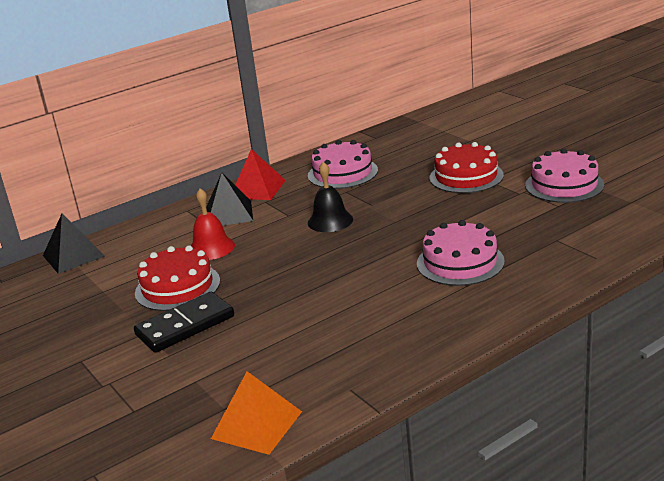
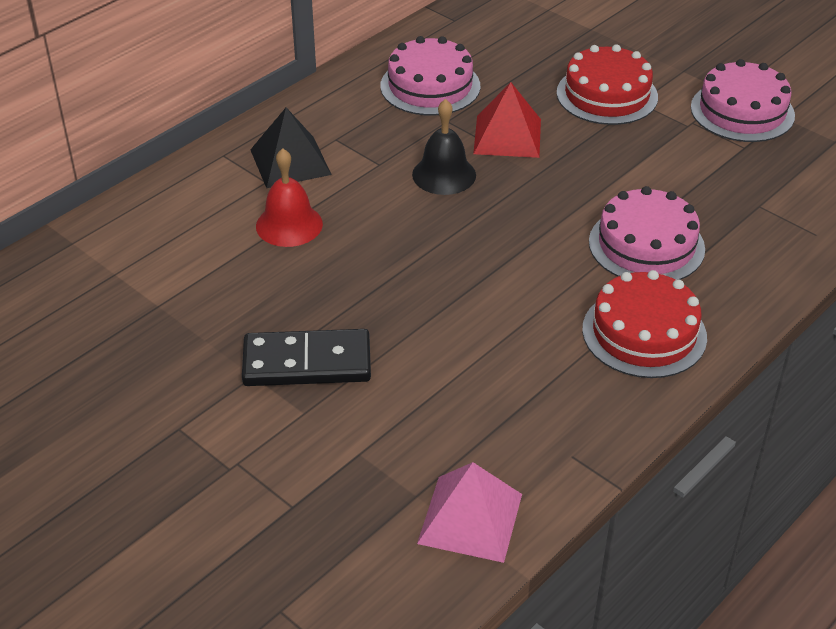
camera: 15 degrees left, 15 degrees up
black pyramid [43,214,105,274] -> none
black domino [134,292,234,353] -> black domino turned 45 degrees clockwise [242,329,371,386]
red cake [135,245,220,311] -> red cake moved to [582,270,707,378]
orange pyramid [211,371,302,455] -> pink pyramid [417,462,522,563]
red pyramid [235,149,286,200] -> red pyramid moved to [473,82,541,158]

